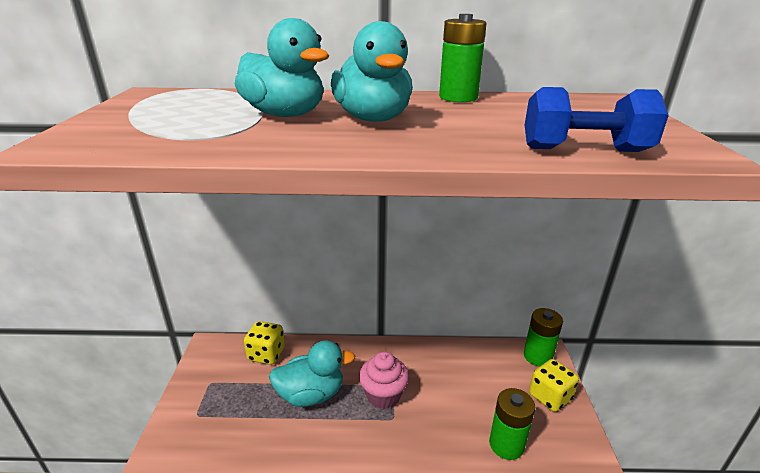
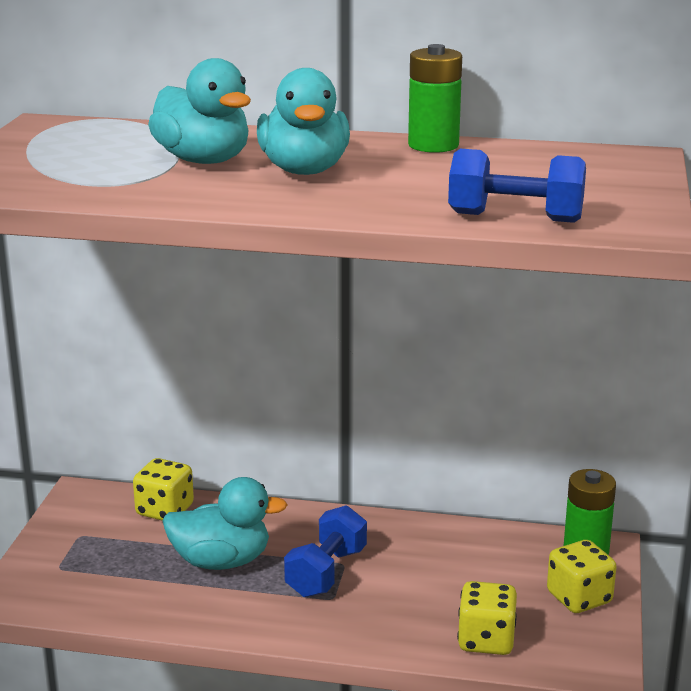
camera: 10 degrees right, 5 degrees down
pink cupcake [359,352,409,409] -> blue dumbbell [284,505,367,598]
green battery [489,388,535,460] -> yellow dice [457,581,517,655]

